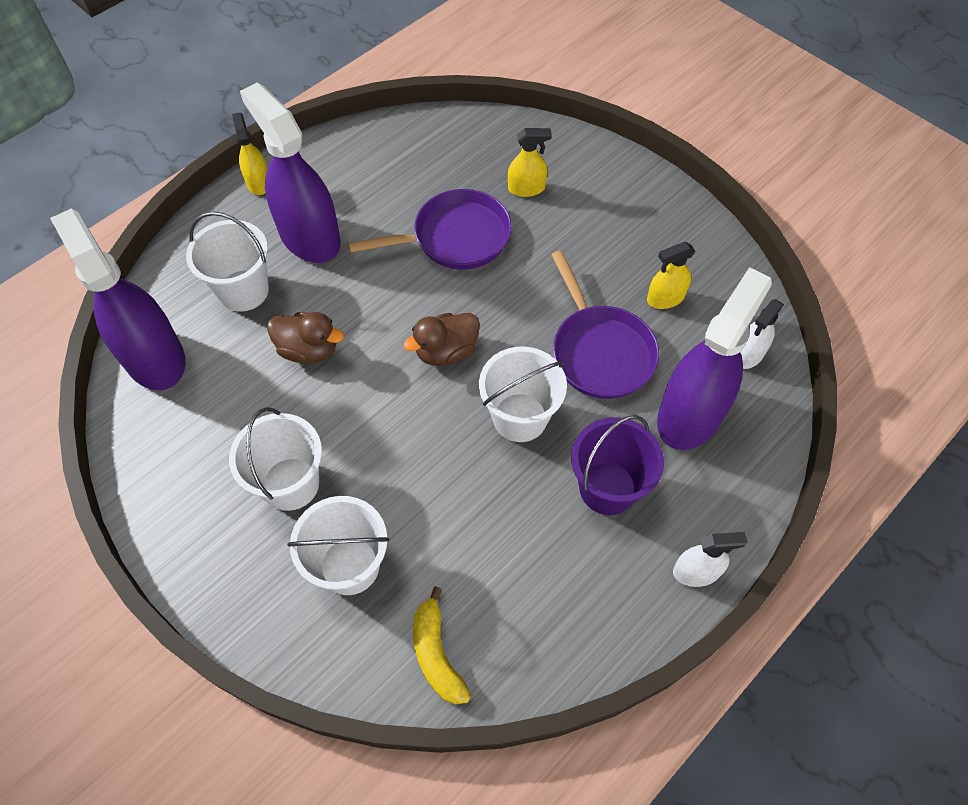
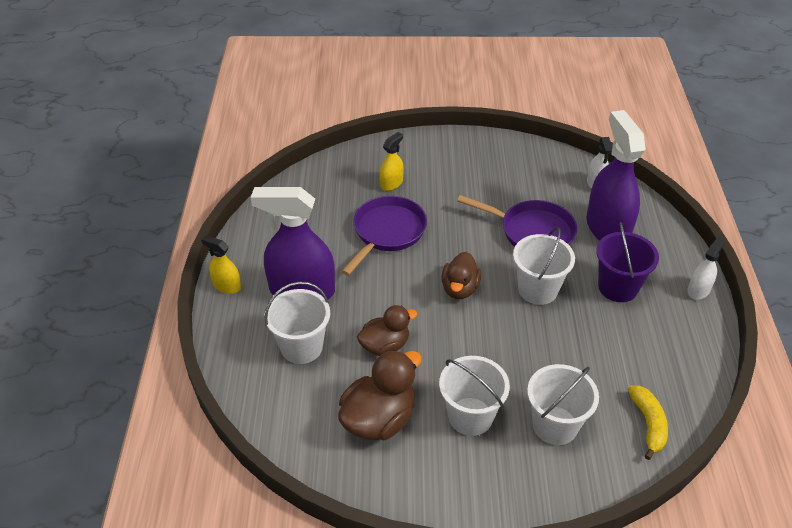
camera: 45 degrees left, 15 degrees down
purple spray bottle [50,208,185,390] -> none
yellow banana [413,586,471,704] -> yellow banana turned 120 degrees counterclockwise [628,386,668,460]
yellow spray bottle [647,242,696,309] -> none
none -> brown duck [338,350,422,440]

